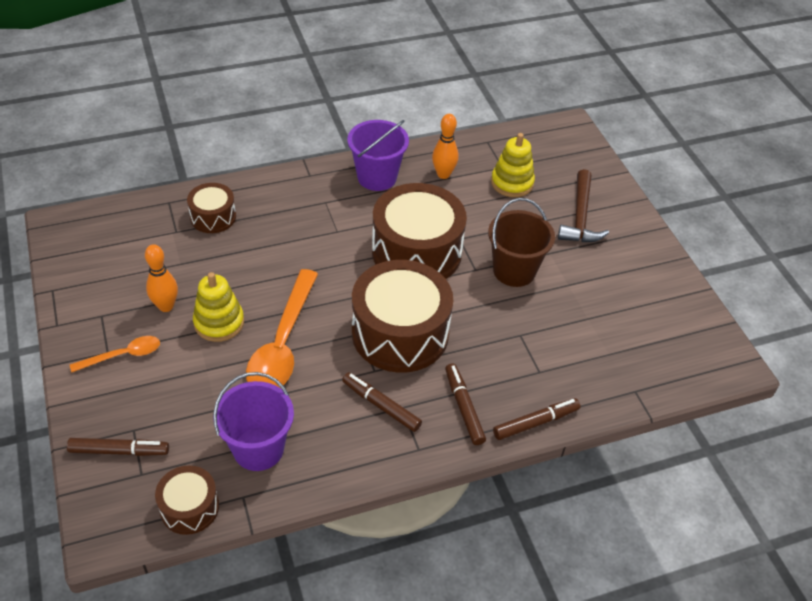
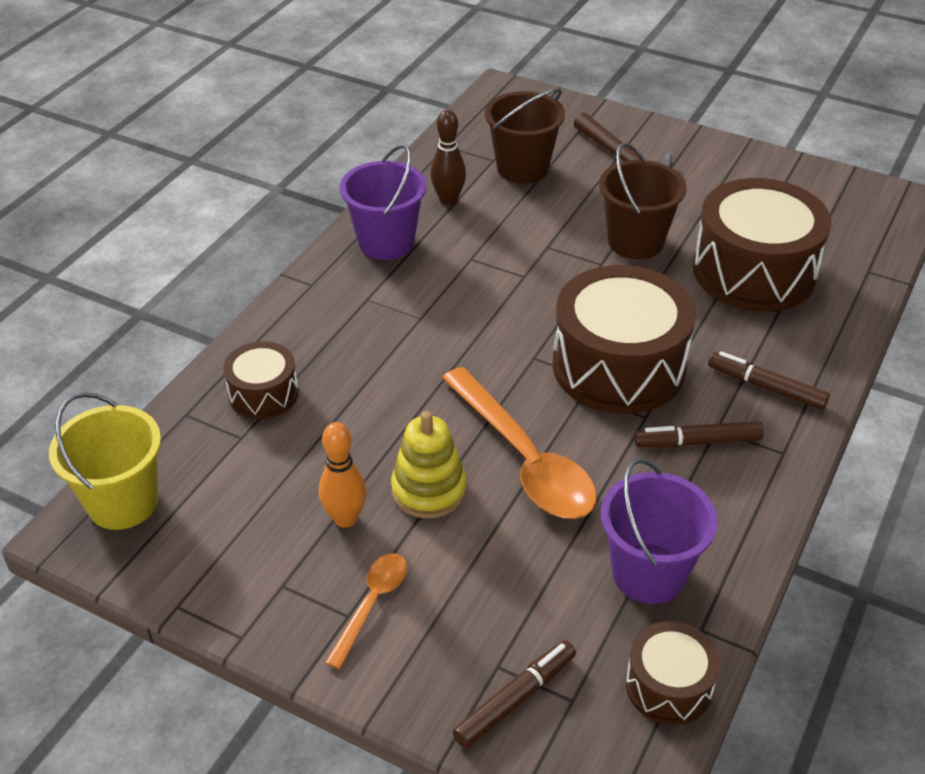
camera: 40 degrees left, 5 degrees down
brown drum [372,183,467,279] -> brown drum moved to [693,178,831,312]
orange bowling pin [432,114,458,179] -> brown bowling pin [430,110,466,205]
yellow stacking toy [491,133,535,197] -> brown bucket [485,88,565,183]
brown marker [493,398,581,440] -> none
none -> yellow bucket [49,392,161,530]

